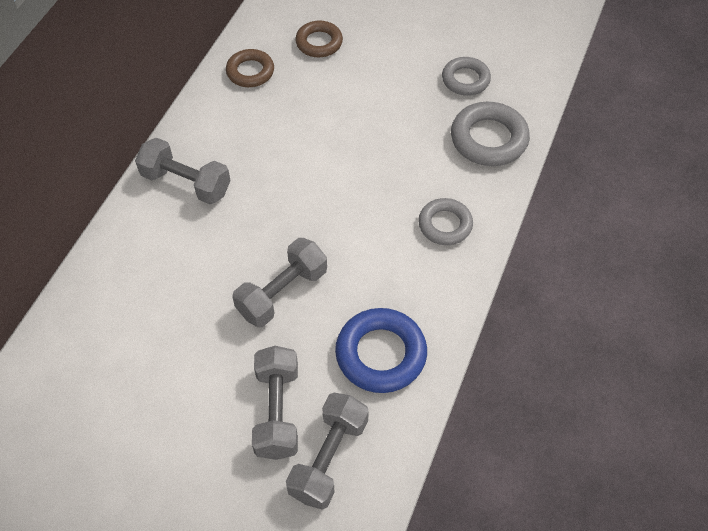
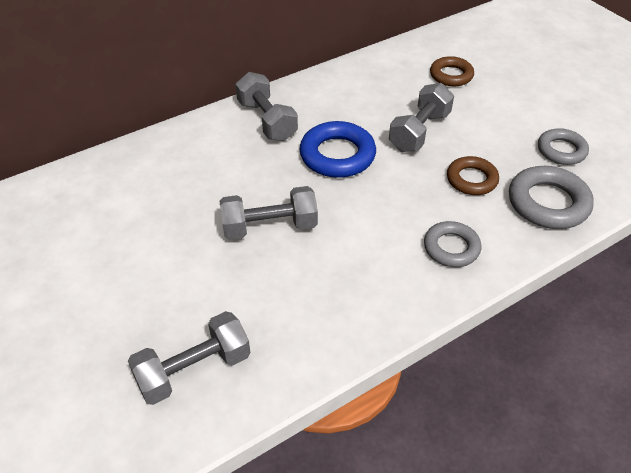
camera: 35 degrees right, 10 degrees down
brown ring [226,49,274,87] -> brown ring moved to [447,156,499,195]
grey dumbbell [252,346,298,460] -> grey dumbbell moved to [389,83,454,152]
blue ring [335,308,427,393] -> blue ring moved to [300,121,376,178]

